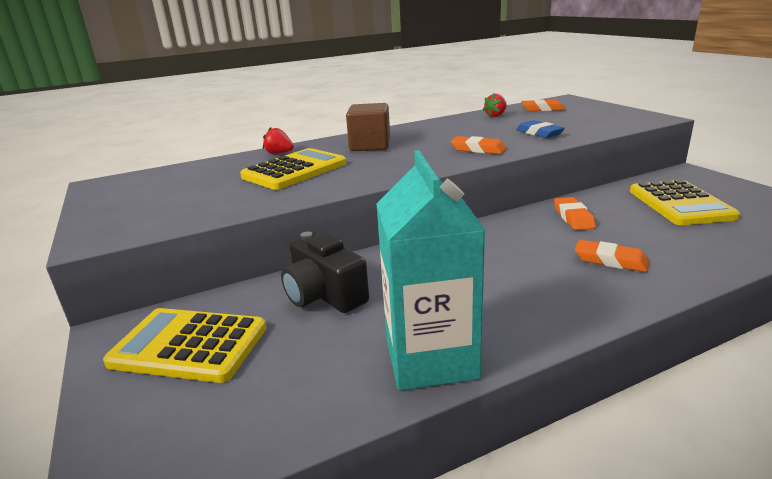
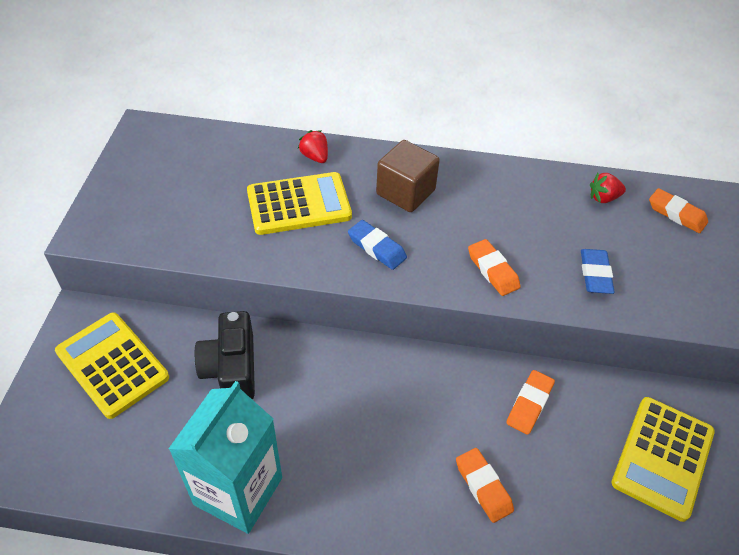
camera: 30 degrees right, 25 degrees up
none -> blue eraser [348,220,407,270]

